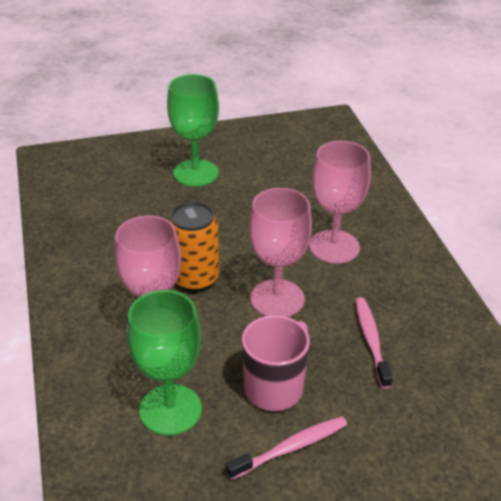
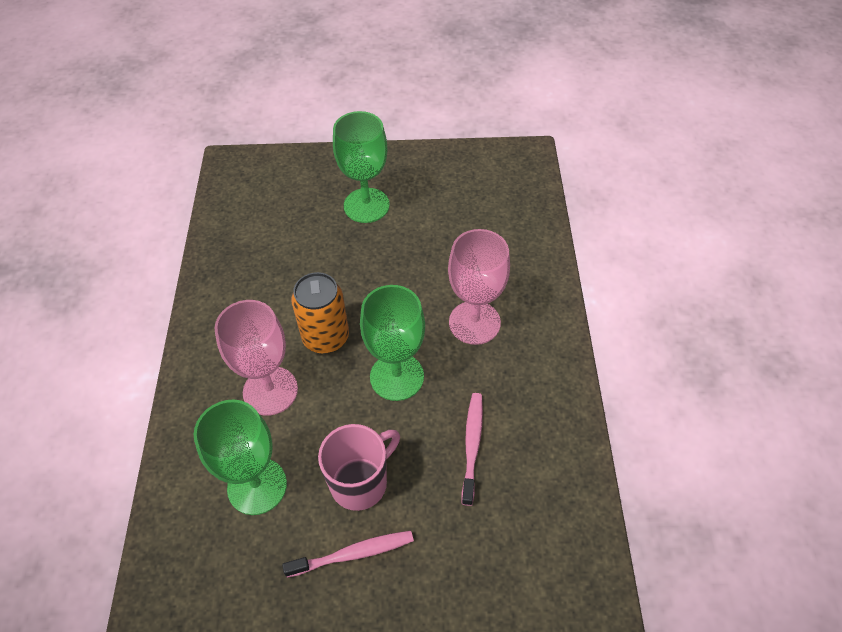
camera: 15 degrees right, 15 degrees up
pink goblet [249,188,312,317] -> green goblet [360,285,425,401]

